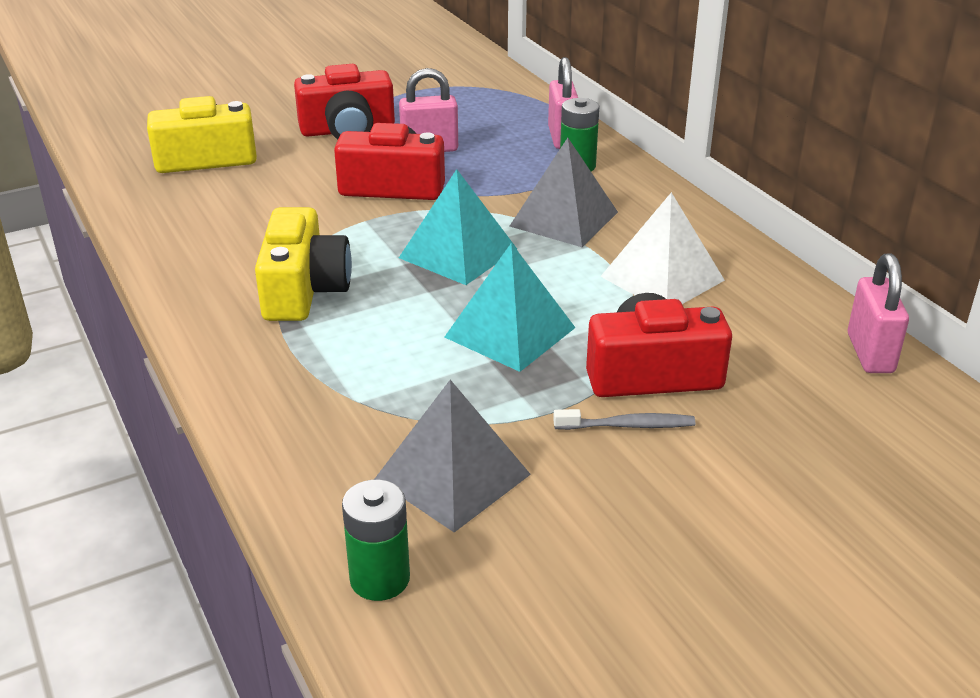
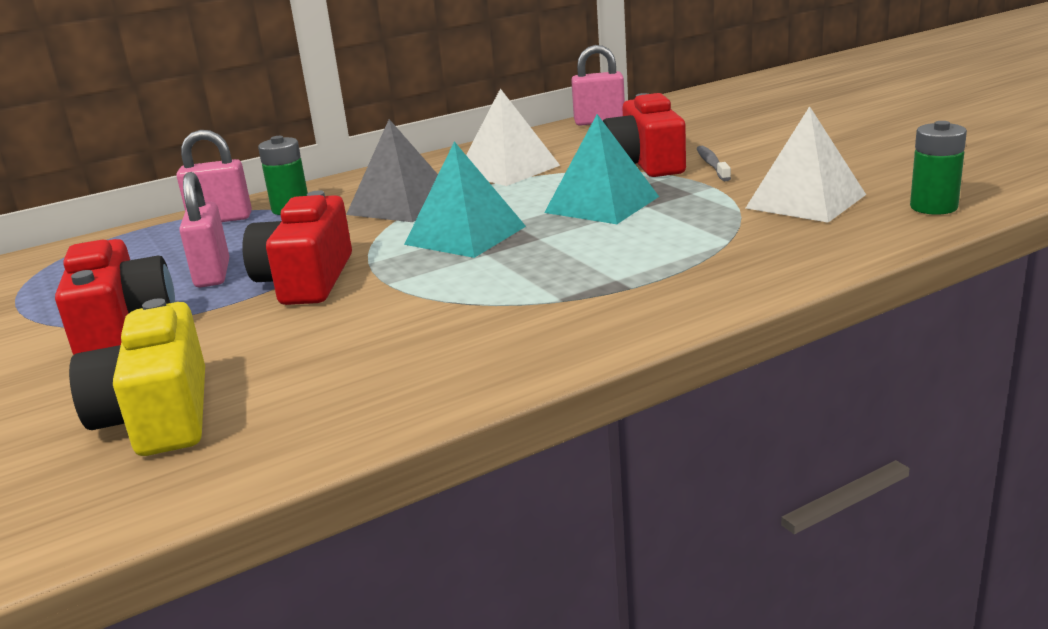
camera: 90 degrees left, 10 degrees down
yellow camera [255,207,352,321] -> none
grey pyramid [375,380,531,532] -> white pyramid [746,106,866,223]

